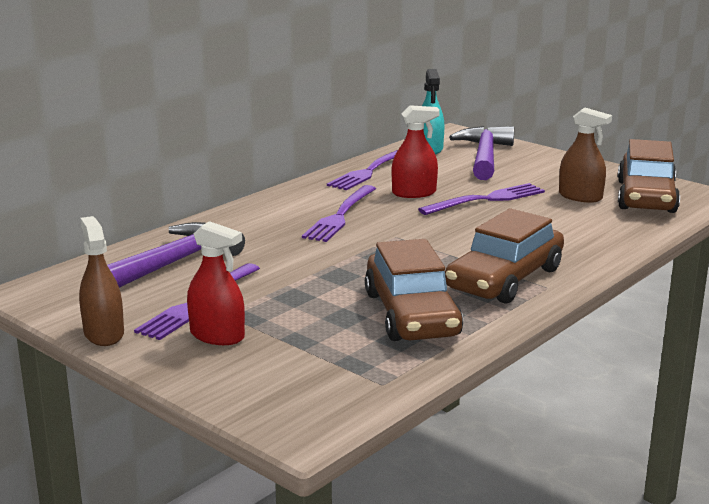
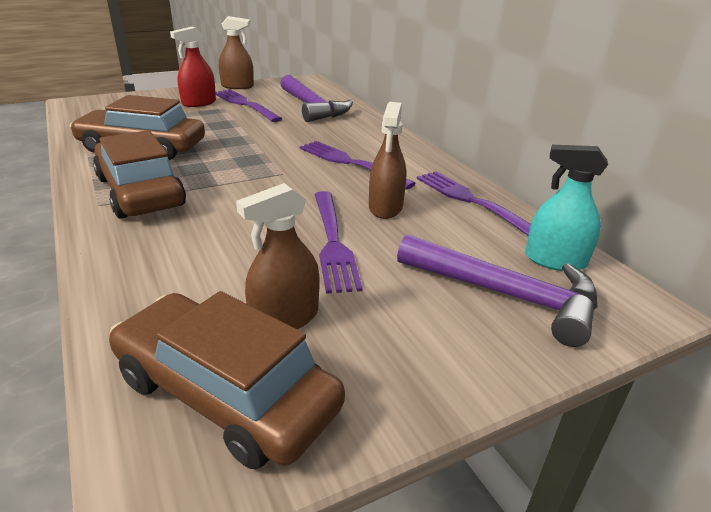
camera: 110 degrees right, 10 degrees up
red spray bottle [392,105,440,198] -> brown spray bottle [369,102,406,219]

